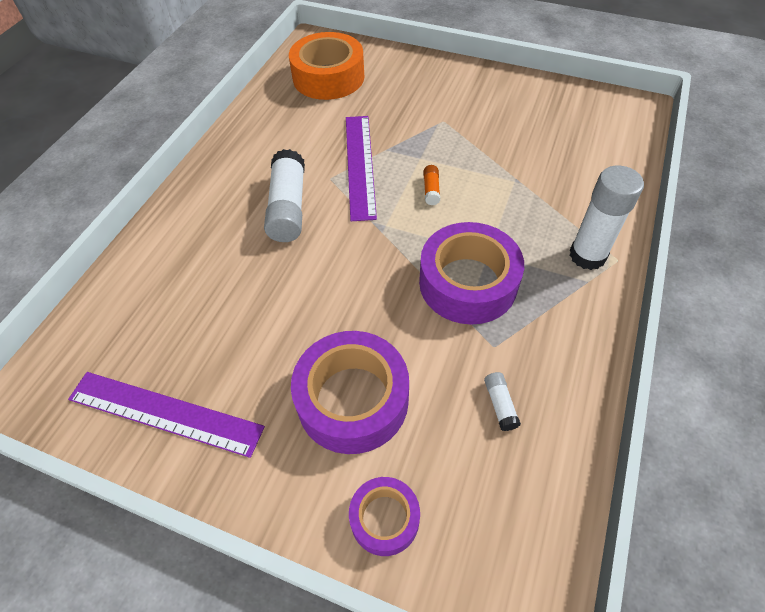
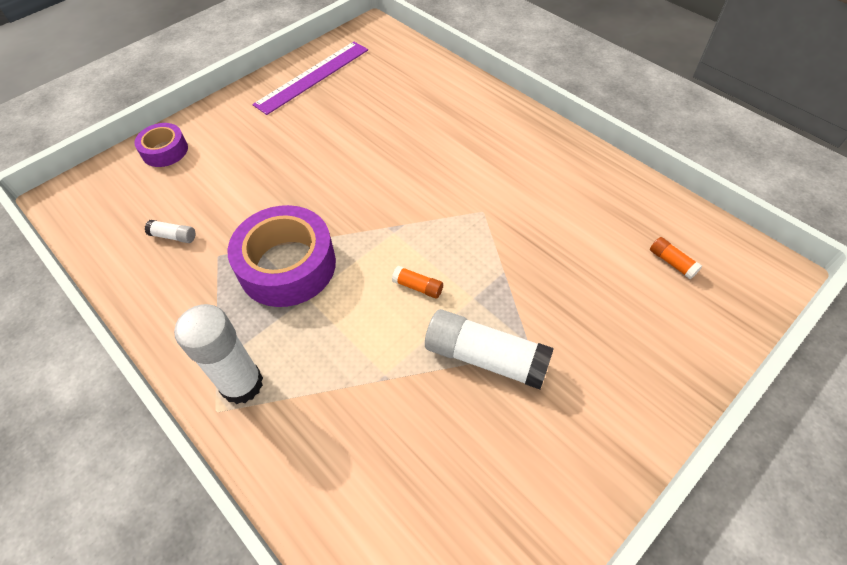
camera: 115 degrees right, 0 degrees up
white glue stick [264,149,305,242] -> white glue stick moved to [425,309,554,389]
orange tape [289,32,364,100] -> orange glue stick [650,237,702,279]
purple tape [291,331,409,454] -> none
purple ruler [346,116,377,221] -> none

